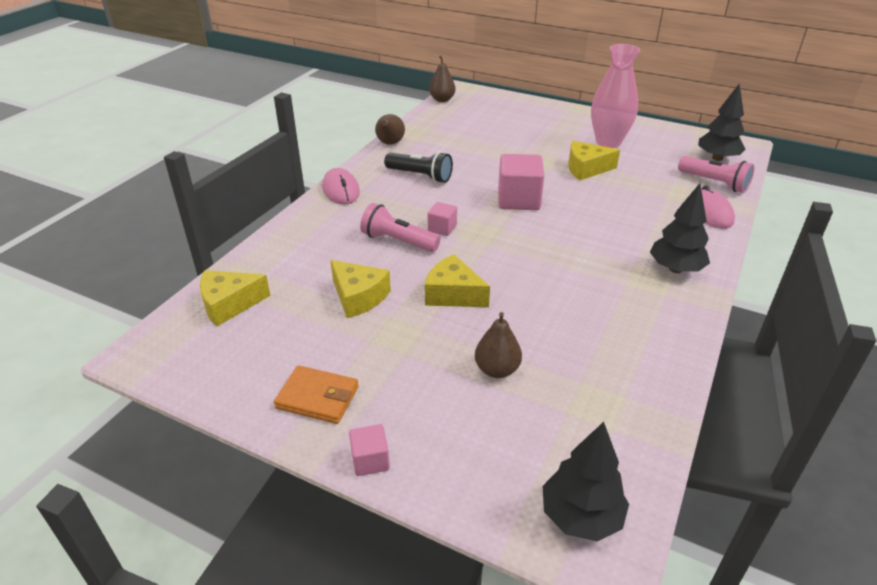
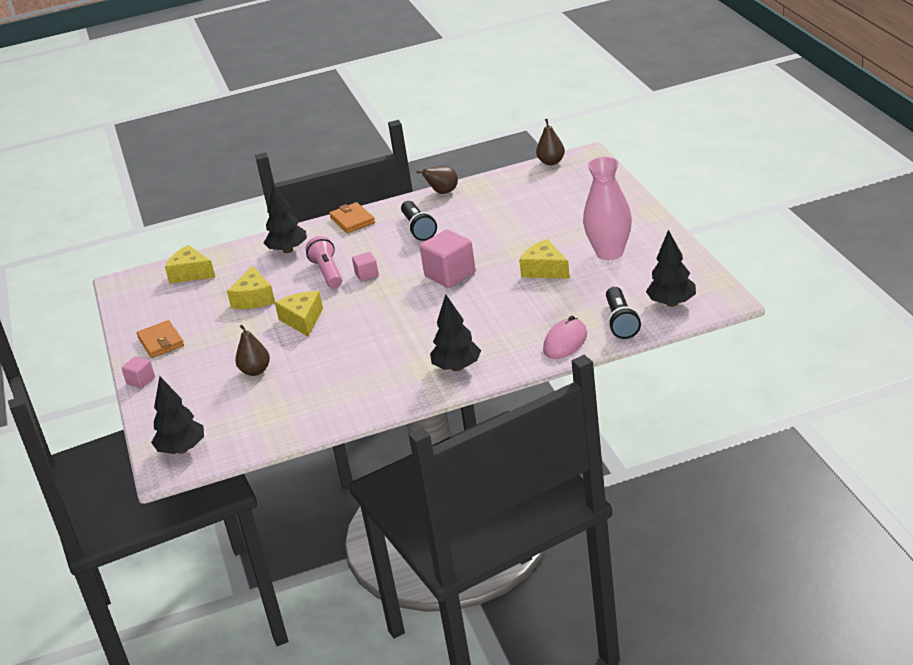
camera: 50 degrees right, 5 degrees down
pink mouse [322,168,360,205] -> orange wallet [329,202,375,233]
pink flashlight [678,156,755,193] -> black flashlight [606,287,641,339]
none -> black tree [264,184,307,253]

